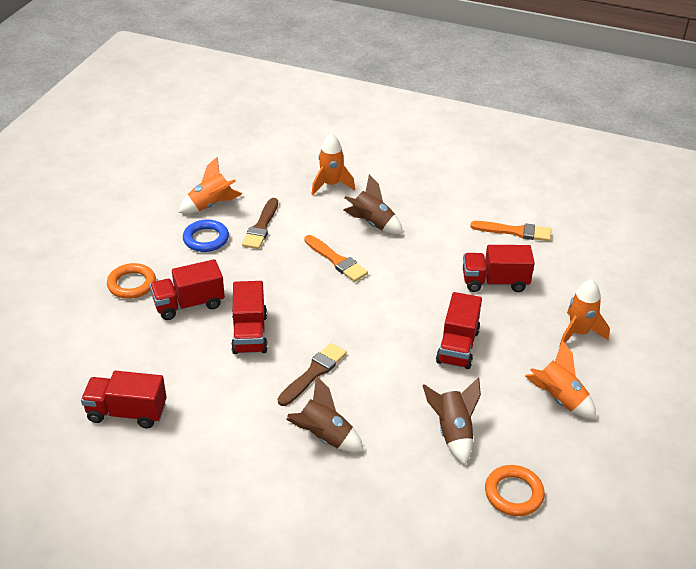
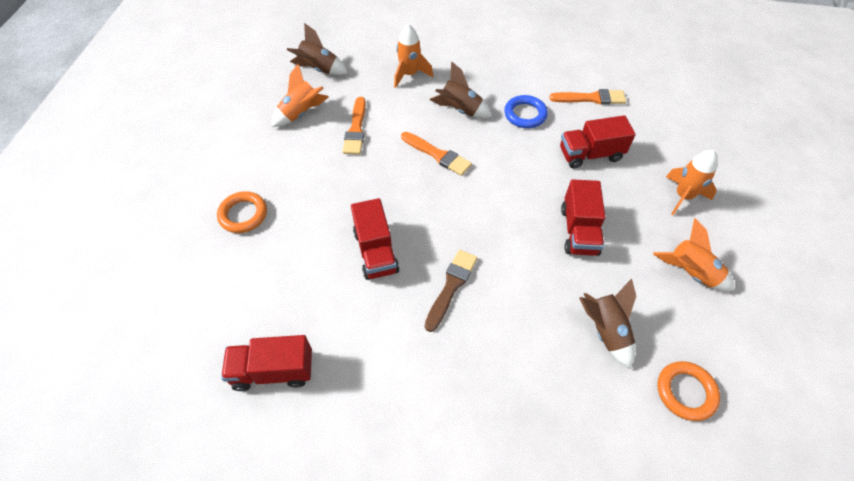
camera: 10 degrees left, 15 degrees up
red truck [150,259,225,320] -> none
blue ring [183,220,229,252] -> blue ring moved to [504,95,548,128]
brown brush [242,198,278,249] -> orange brush [342,97,366,155]
brown rocket [286,376,364,452] -> brown rocket moved to [287,23,348,75]

